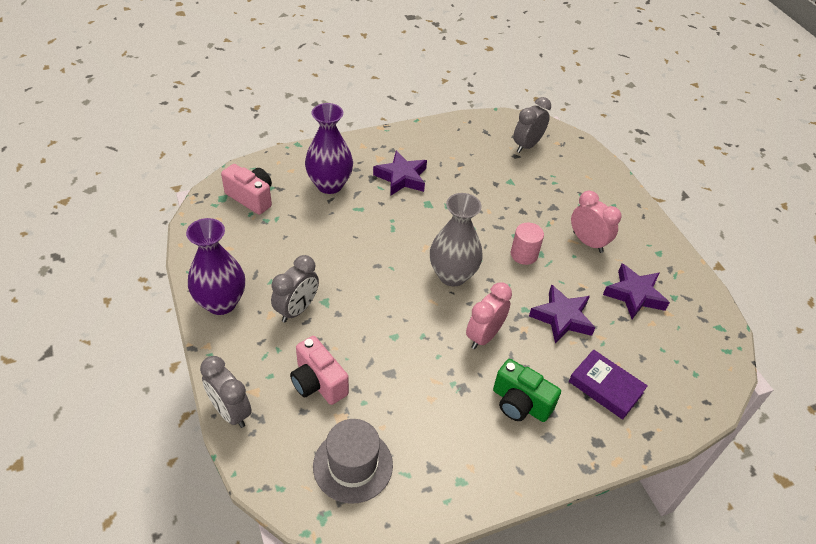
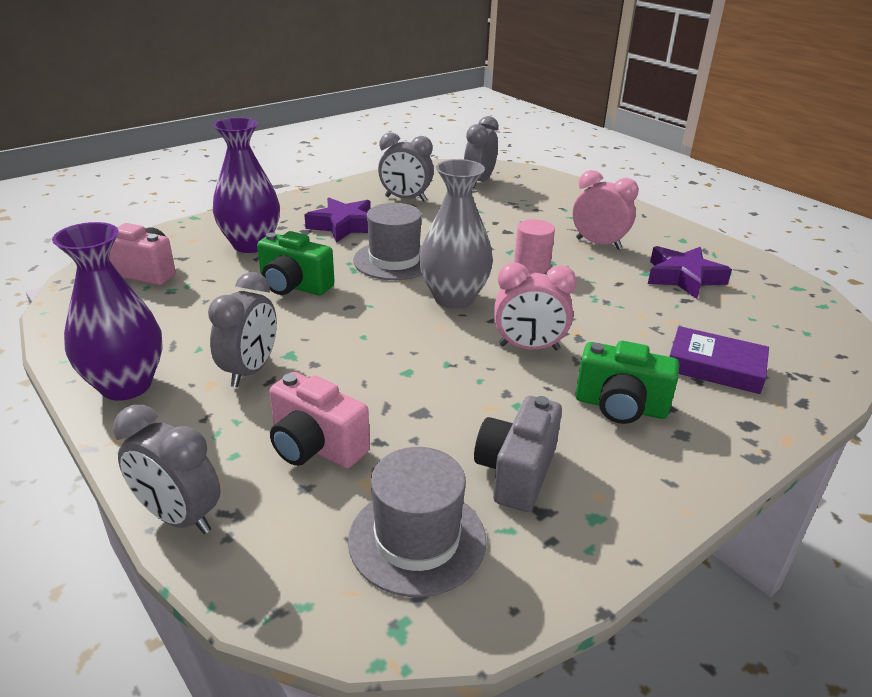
camera: 15 degrees left, 15 degrees down
pink clock [466,282,512,349] -> pink clock turned 105 degrees counterclockwise [494,262,577,350]
purple star [529,284,595,344] -> none
none -> green camera [257,231,335,295]
none -> grey hat [353,203,422,280]
none -> grey clock [378,133,434,202]
none -> grey camera [474,396,562,512]

